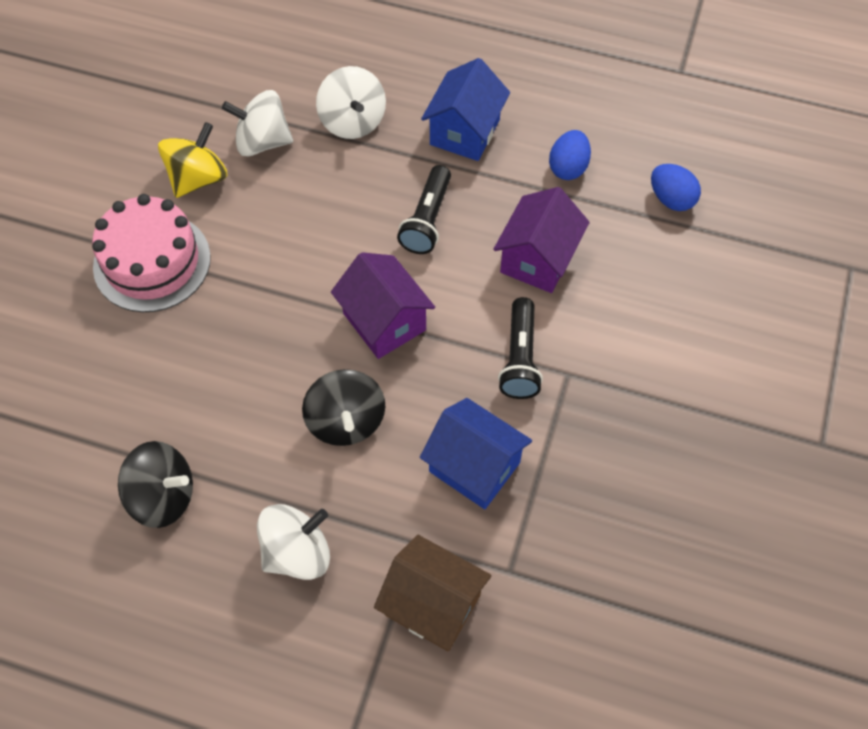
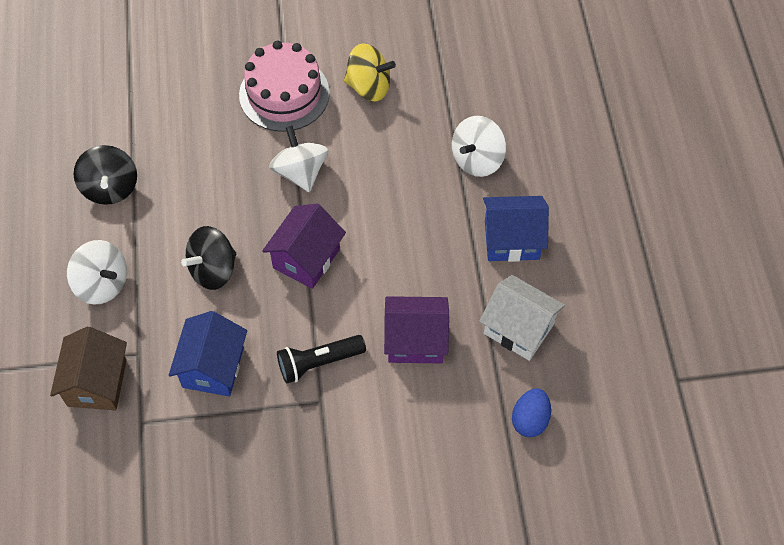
camera: 65 degrees right, 0 degrees up
white spinning top [222,90,293,157] -> white spinning top moved to [269,126,328,192]
black flashlight [397,165,451,254] -> none
blue egg [549,130,591,180] -> white house [479,275,565,361]

